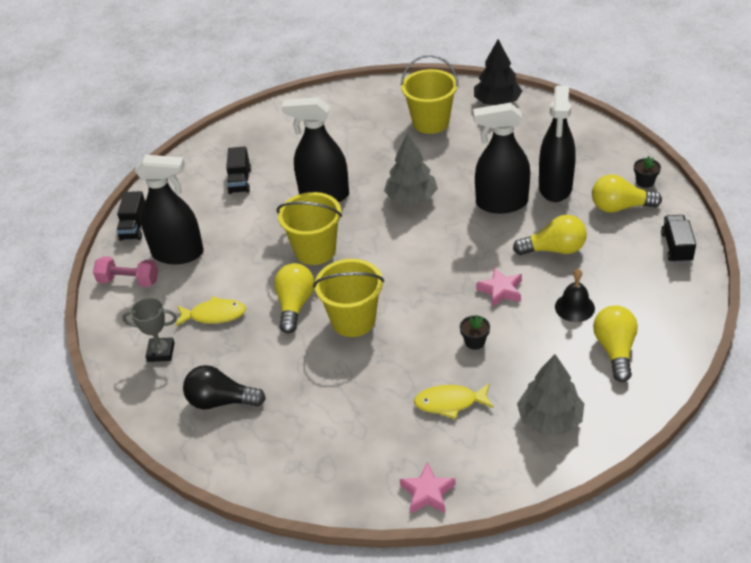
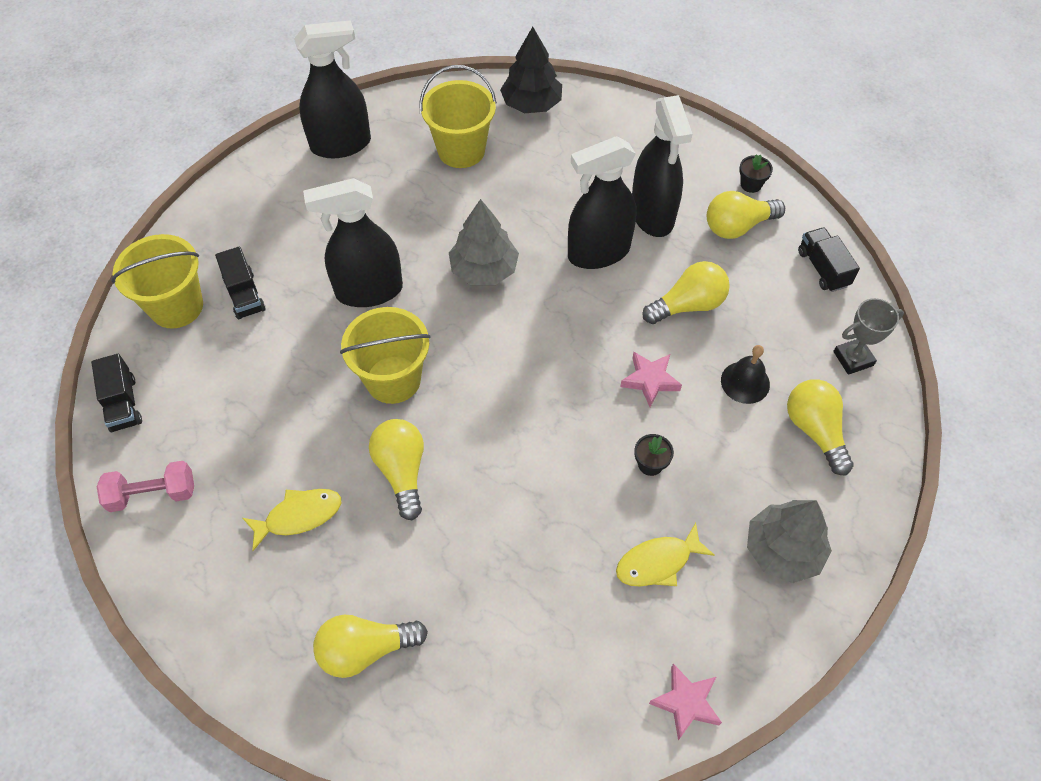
camera: 25 degrees left, 15 degrees up
grey trophy [122,297,177,362] -> grey trophy moved to [833,298,904,375]
black spray bottle [135,155,204,264] -> black spray bottle moved to [294,20,371,158]
black light bulb [183,365,266,409] -> yellow light bulb [313,615,428,678]
yellow bucket [313,259,384,337] -> yellow bucket moved to [111,234,203,329]

